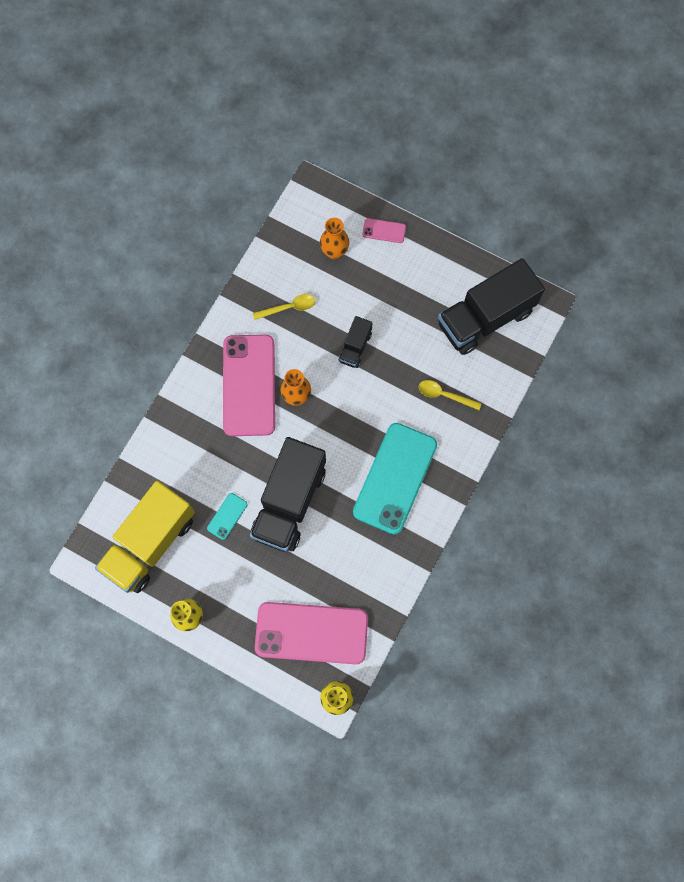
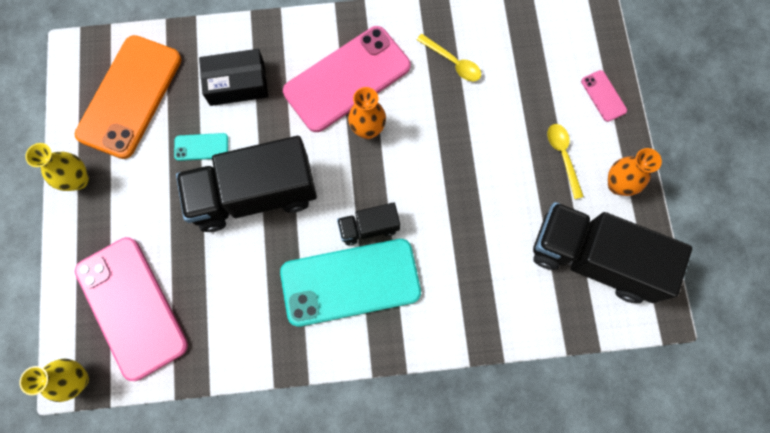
camera: 55 degrees right, 0 degrees up
yellow truck [95,481,195,593] -> orange phone [75,35,181,159]
orange vase [320,218,349,260] -> orange vase moved to [608,148,662,196]
black truck [339,316,373,368] -> black truck moved to [337,202,400,245]
yellow spoon [418,380,482,410] -> yellow spoon moved to [547,124,584,199]
none -> black box [199,49,268,106]

